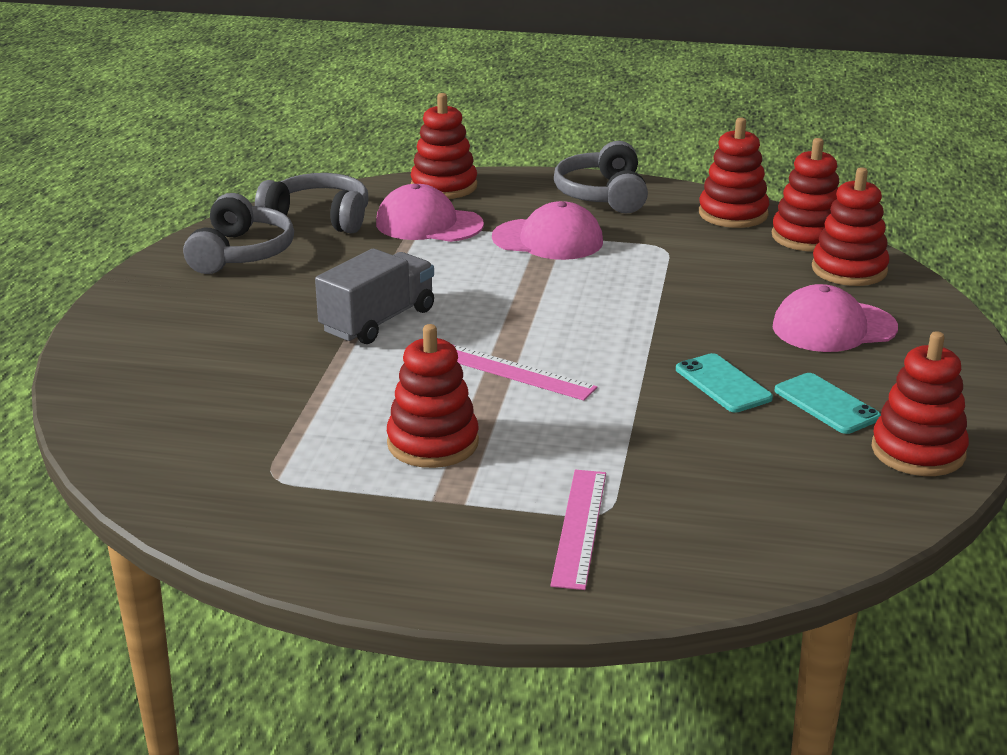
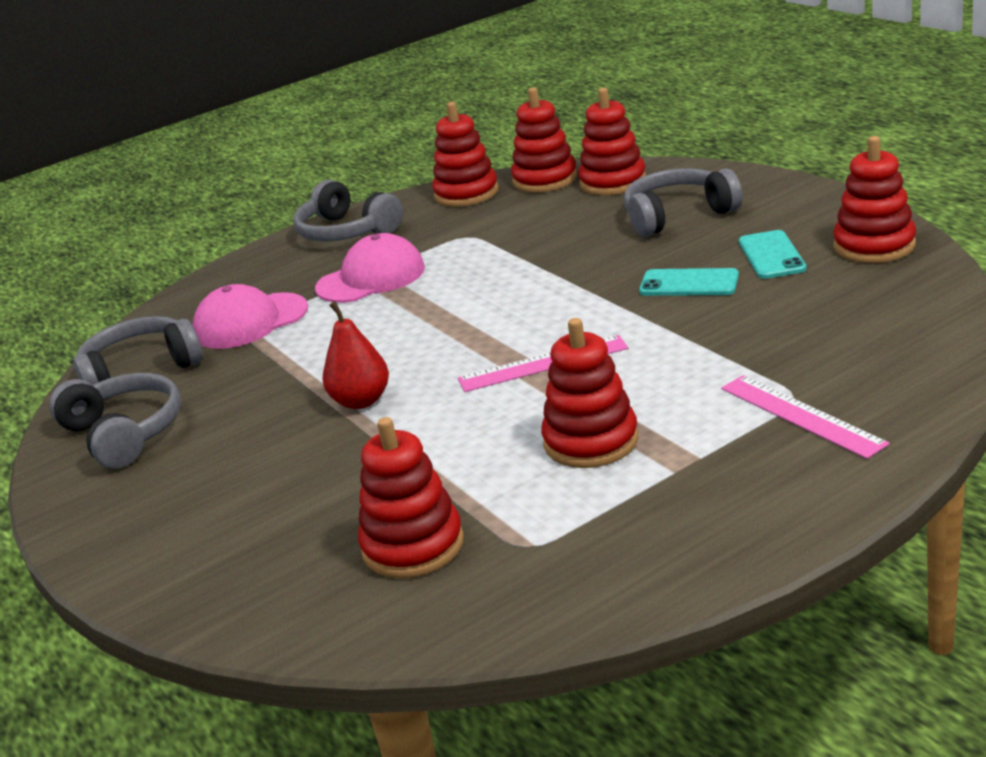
camera: 40 degrees left, 0 degrees up
grey truck [315,249,434,344] -> red pear [322,301,389,409]
red stacking toy [410,93,477,199] -> red stacking toy moved to [358,417,464,578]
pink cap [773,284,898,352] -> grey headphones [624,168,742,237]
turquoise phone [774,373,881,434] -> turquoise phone turned 75 degrees clockwise [739,230,807,279]

